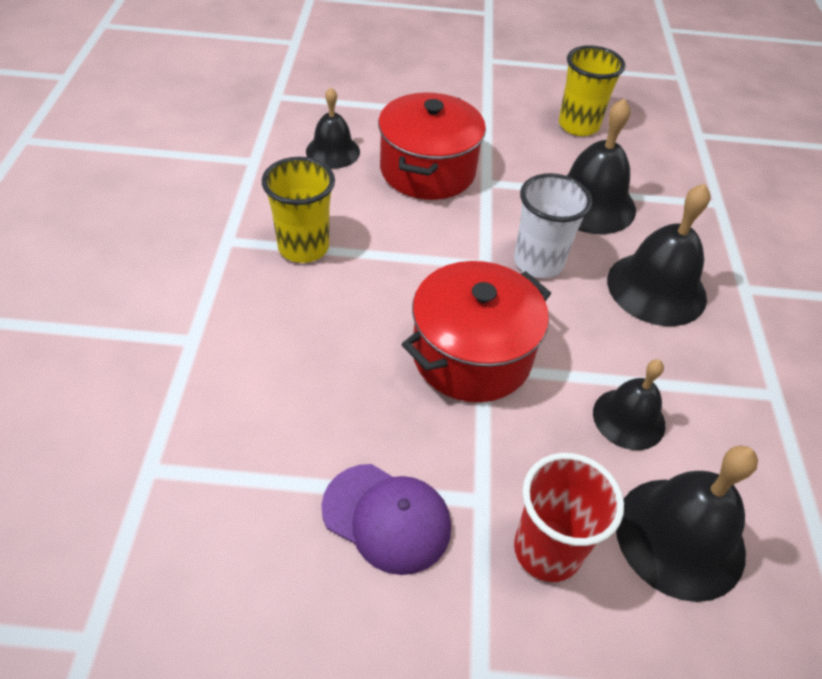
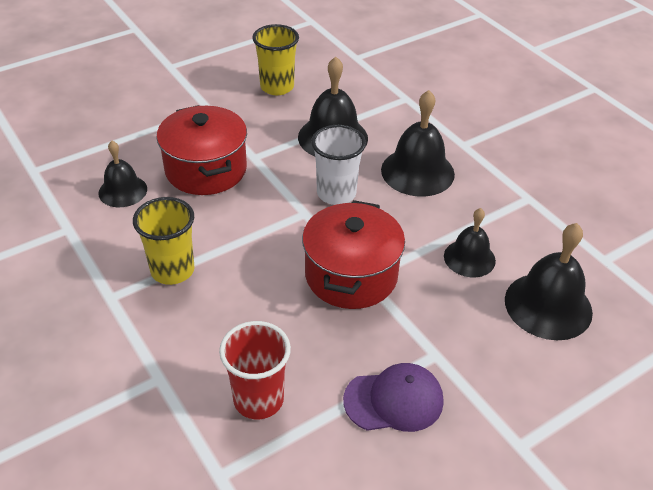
camera: 35 degrees left, 5 degrees down
red cup [514,453,624,582] -> red cup moved to [219,321,291,419]

